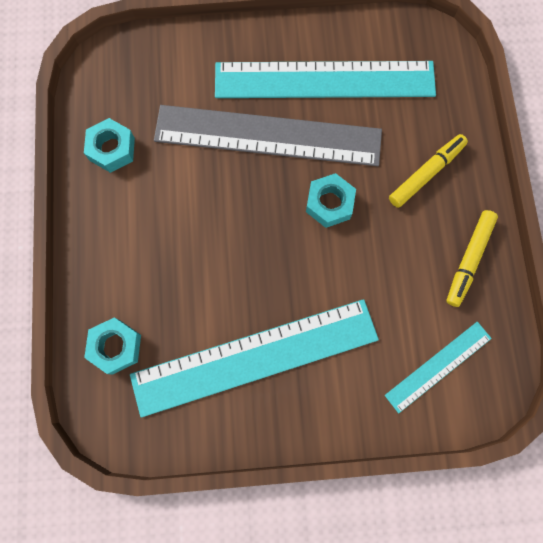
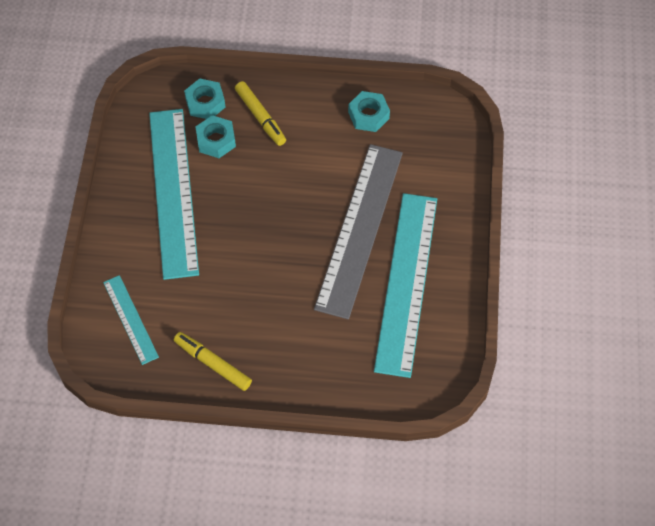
camera: 100 degrees right, 15 degrees down
turquoise nut [306,173,356,228] -> turquoise nut moved to [195,115,236,158]
yellow marker [389,134,468,208] -> yellow marker moved to [235,81,286,146]

